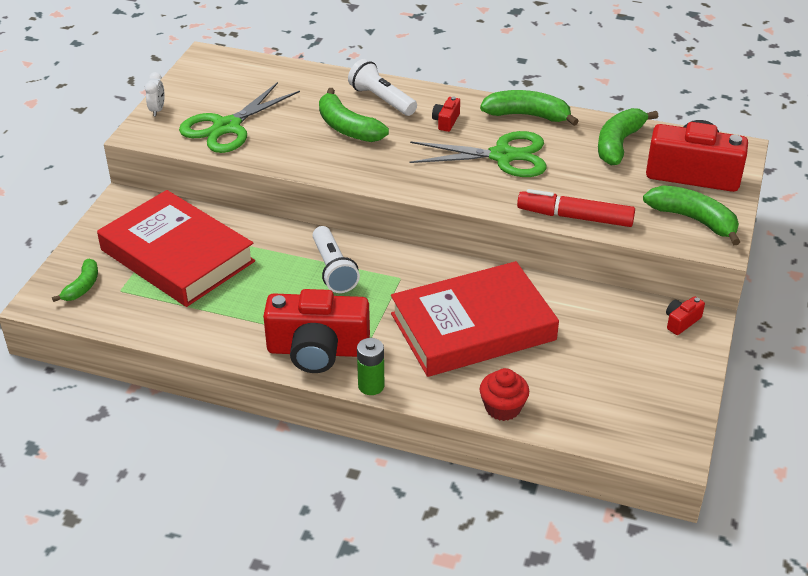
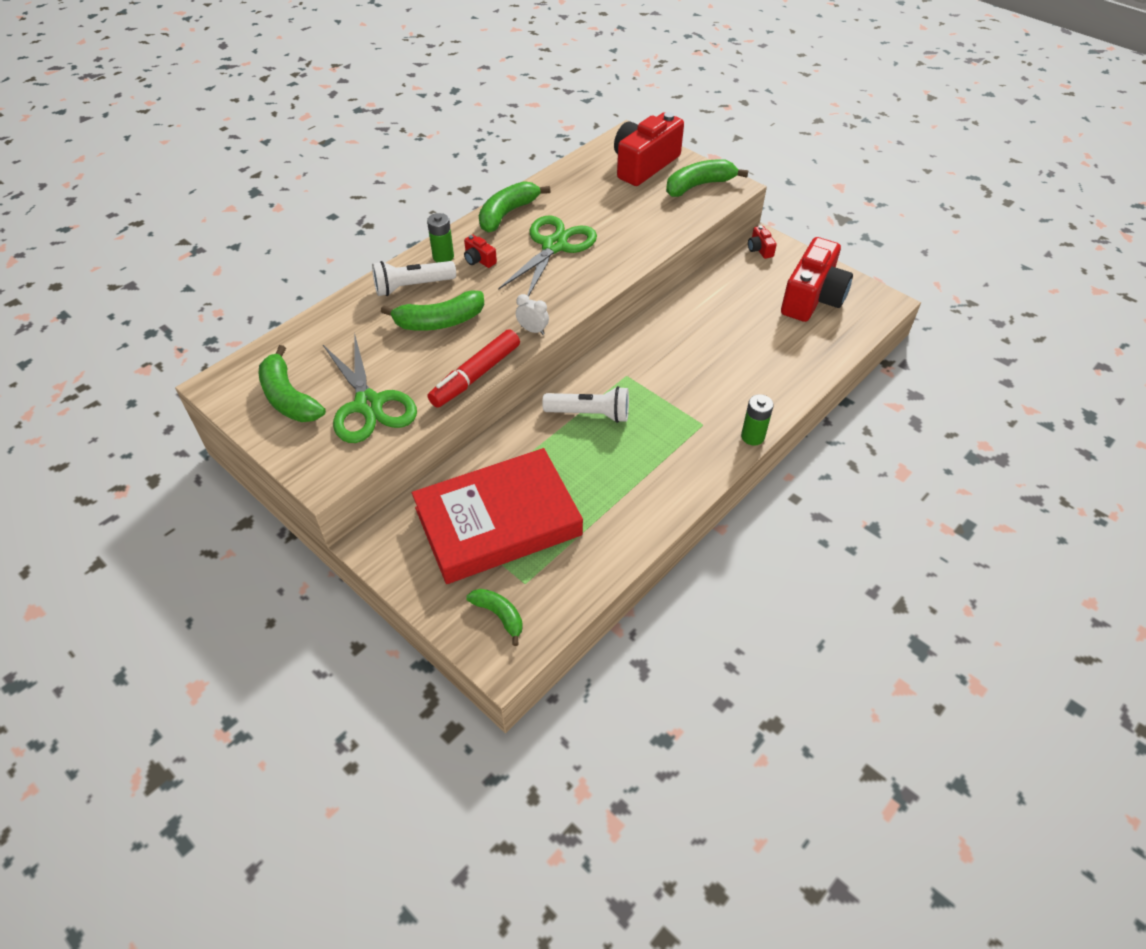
camera: 65 degrees left, 10 degrees up
white clock [145,72,165,116] -> white clock moved to [516,294,549,335]
red camera [263,289,370,373] -> red camera moved to [781,237,853,322]
red book [391,261,559,377] -> none
red cupcake [480,368,529,421] -> none
red marker [517,189,635,227] -> red marker moved to [428,329,520,408]
green banana [598,108,659,166] -> green banana moved to [259,345,326,422]
none -> green battery [427,213,454,263]

